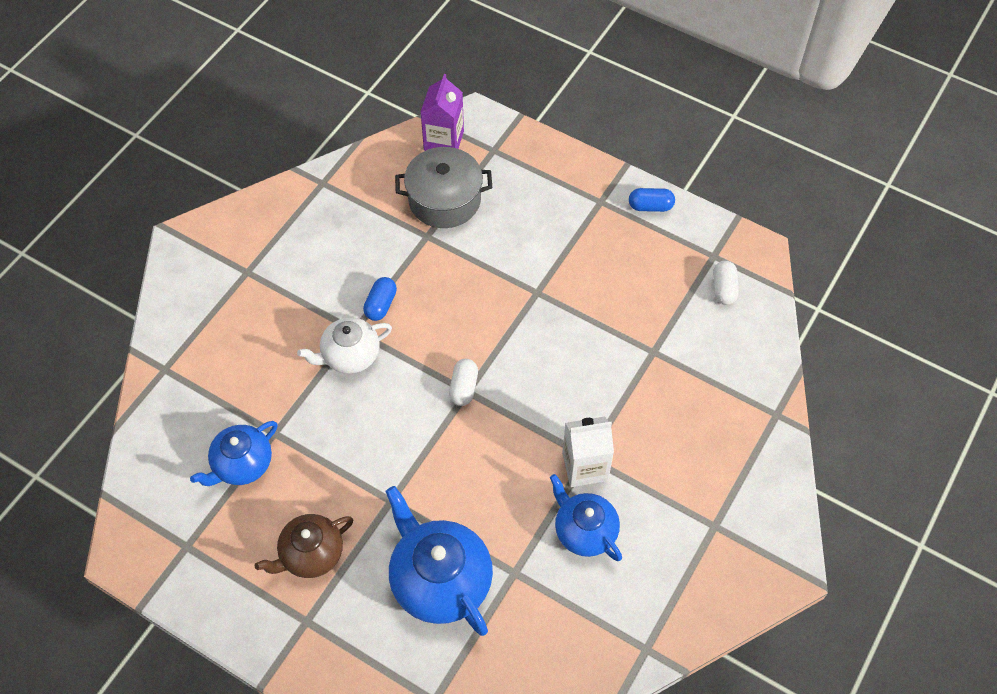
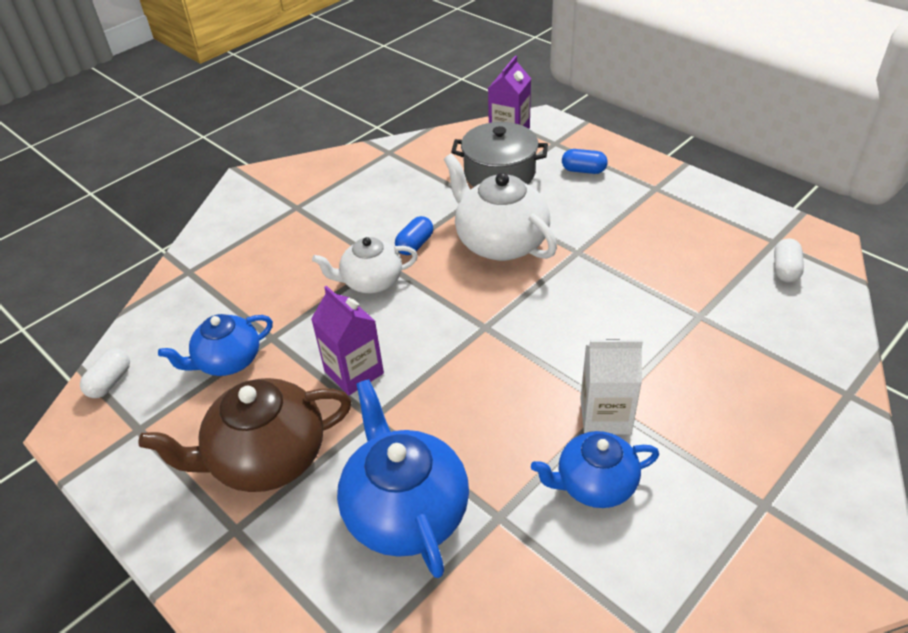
camera: 15 degrees right, 15 degrees down
brown teapot [255,514,353,578] -> brown teapot [138,378,351,492], size x1.57
white capsule [449,359,478,406] -> white capsule moved to [80,348,130,398]
blue teapot [550,474,622,561] -> blue teapot turned 75 degrees counterclockwise [531,431,659,508]
blue capsule [629,188,675,212] -> blue capsule moved to [562,149,608,174]
none -> purple carton [311,286,384,396]
none -> white teapot [444,154,557,261]

